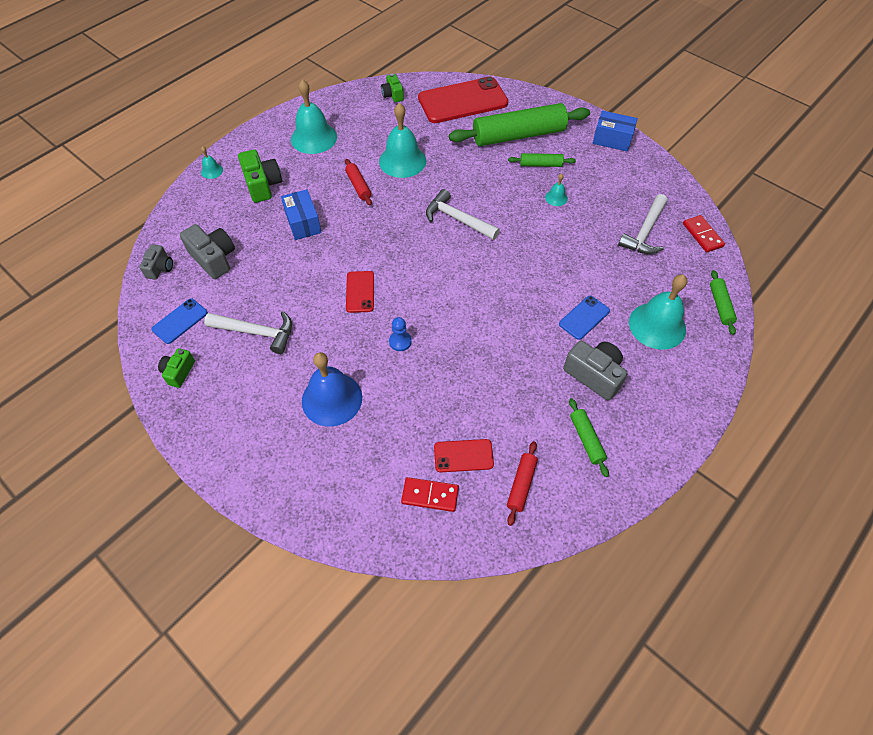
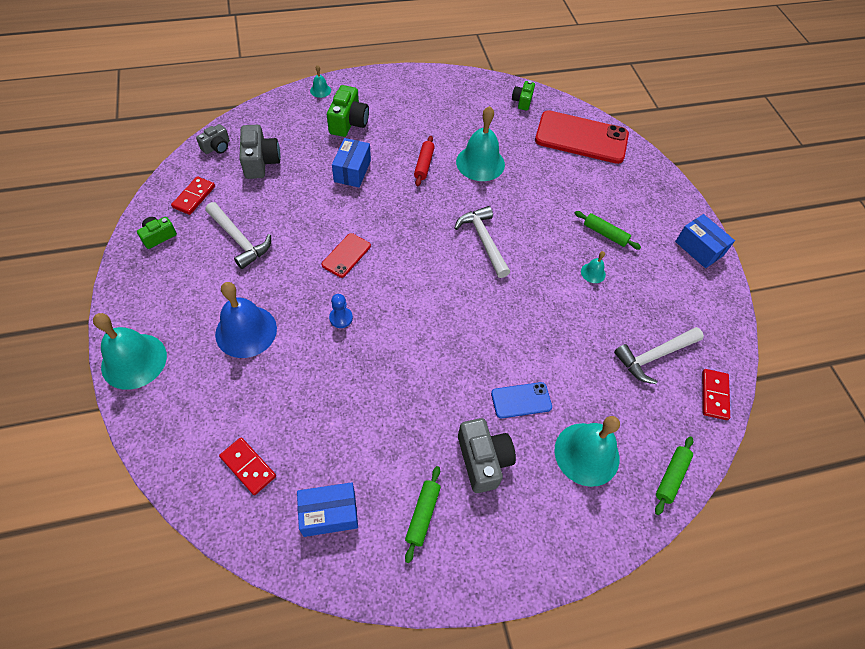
camera: 30 degrees right, 0 degrees up
blue phone [152,299,208,344] -> red domino [171,176,215,215]
turquoise bell [291,79,337,154] -> turquoise bell moved to [93,313,167,390]
red phone [434,439,494,473] -> none
green rolling pin [449,103,590,146] -> none
red rolling pin [507,441,538,526] -> blue box [297,482,358,537]

